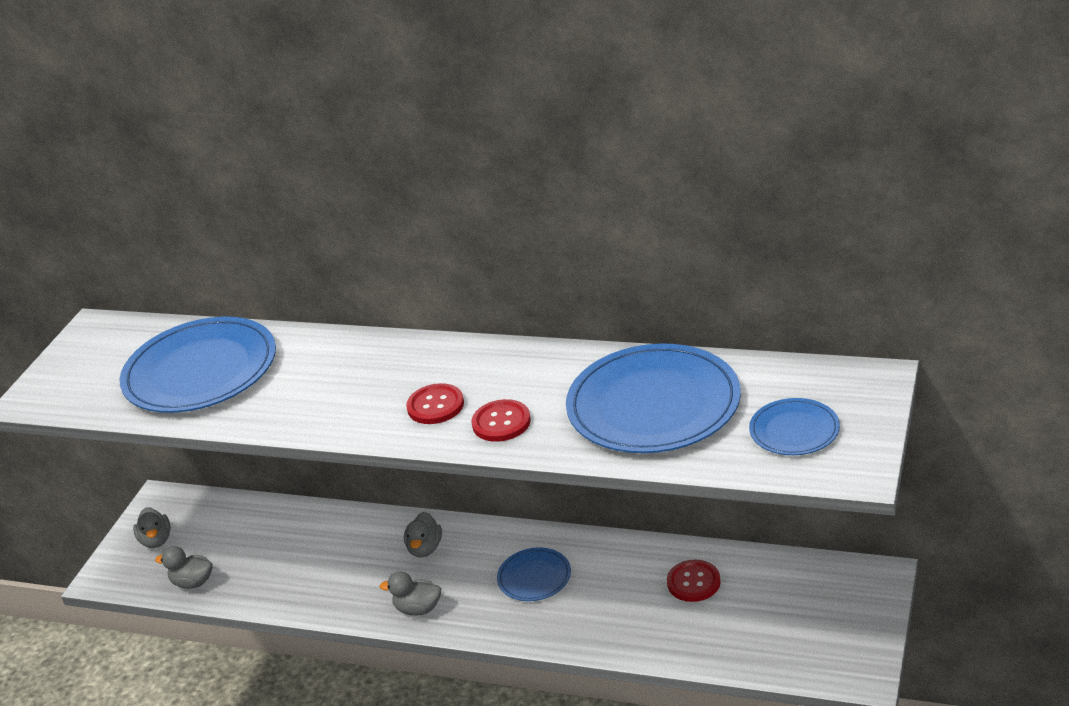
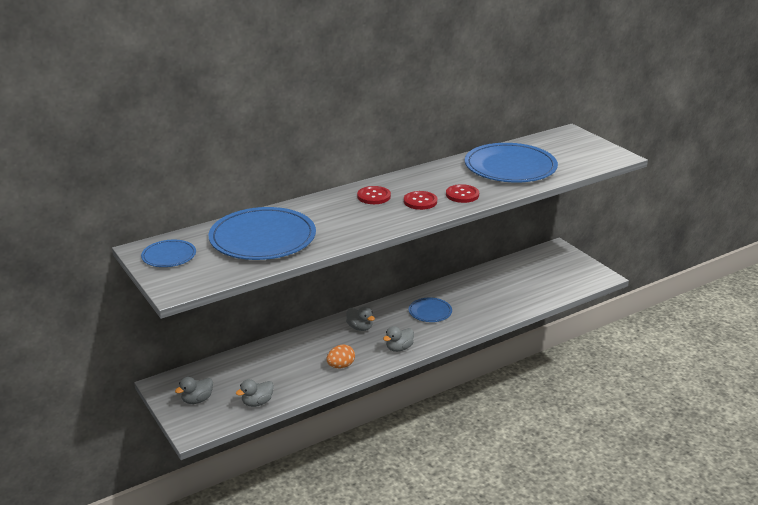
camera: 55 degrees left, 5 degrees down
grey duck [133,507,171,548] -> grey duck turned 120 degrees clockwise [175,377,213,404]
red button [667,560,721,602] -> red button moved to [357,186,391,204]
blue plate [749,398,840,455] -> blue plate moved to [141,240,196,267]
none -> orange egg [327,345,355,368]

